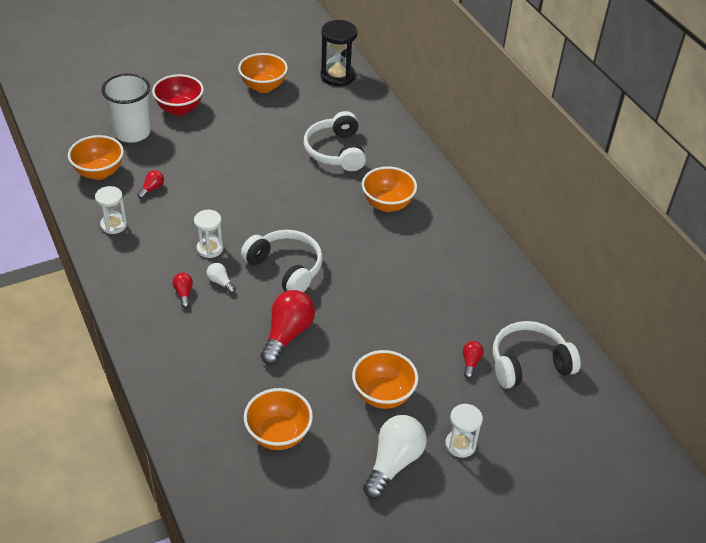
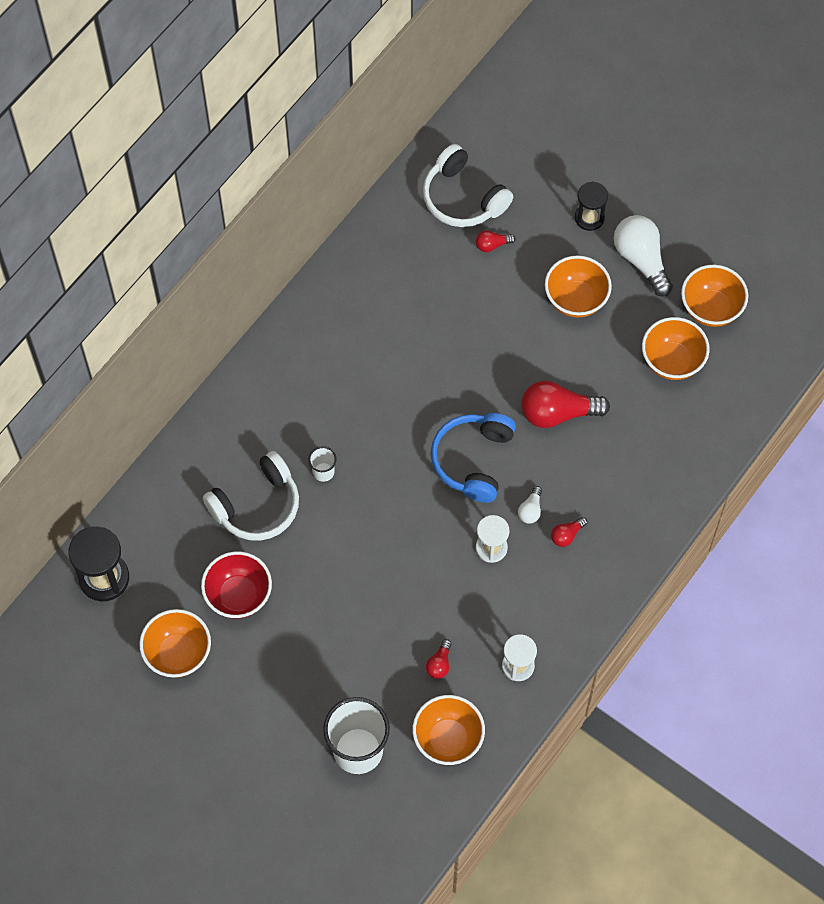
camera: 115 degrees left, 20 degrees up
red light bulb [137,170,164,199] -> red light bulb turned 75 degrees counterclockwise [426,639,452,679]
red bowl [152,74,204,116] -> red bowl moved to [201,551,272,618]
white headphones [241,230,323,292] -> blue headphones [431,413,516,503]
orange bowl [362,166,417,212] -> orange bowl moved to [681,265,748,327]
white light bulb [363,415,427,499] -> white light bulb turned 60 degrees clockwise [614,215,673,297]
white hourglass [445,404,483,458] -> black hourglass [575,181,608,231]
none -> white cup [309,446,337,482]

